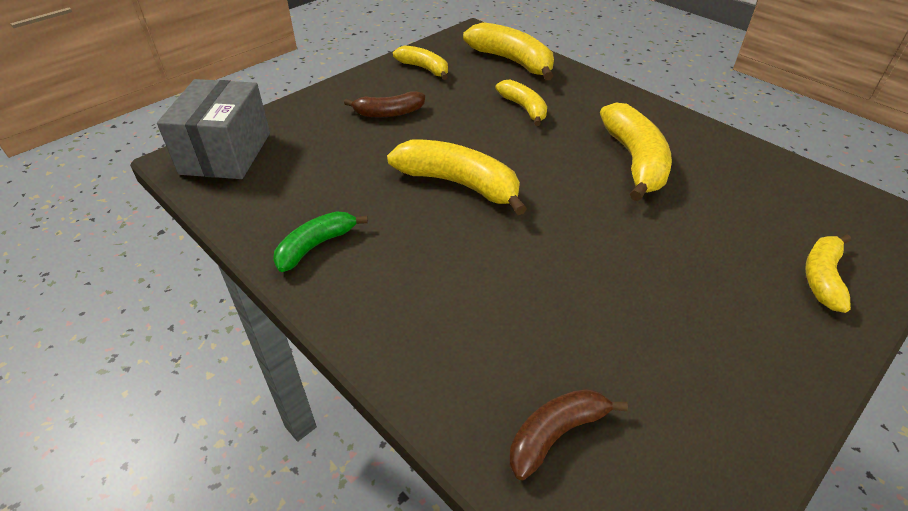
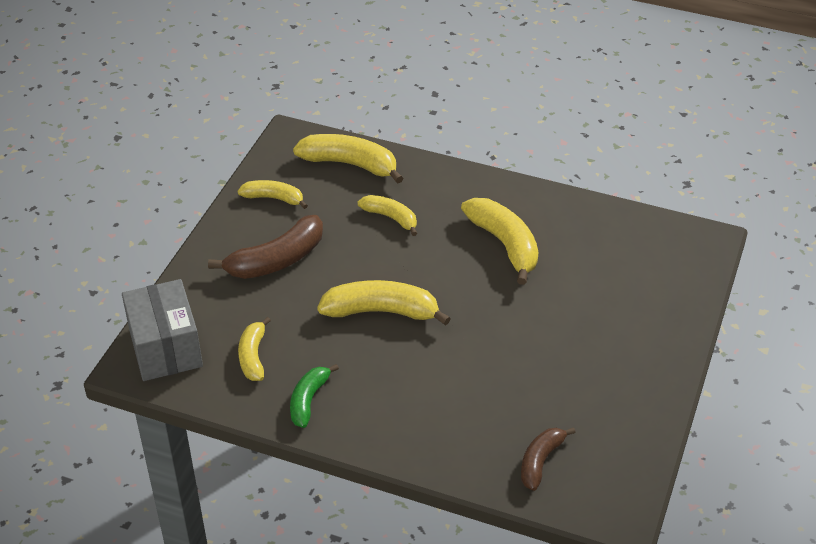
camera: 25 degrees left, 0 degrees up
brown banana [344,91,425,117] -> brown banana [208,215,323,279], size x1.64
yellow banana [805,234,851,313] -> yellow banana moved to [238,317,271,381]

